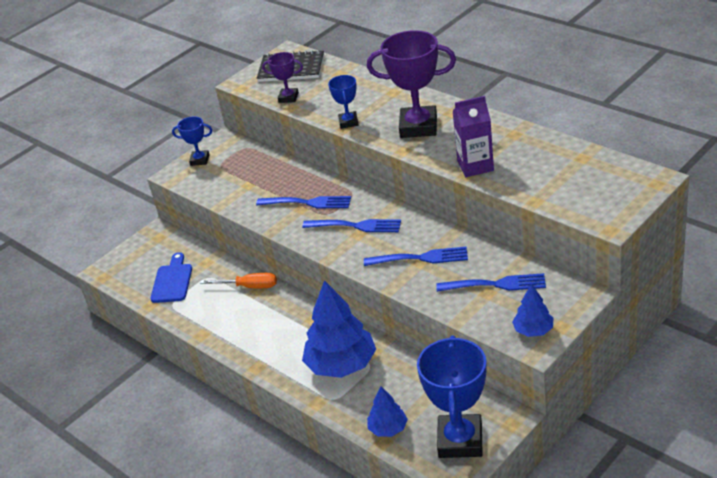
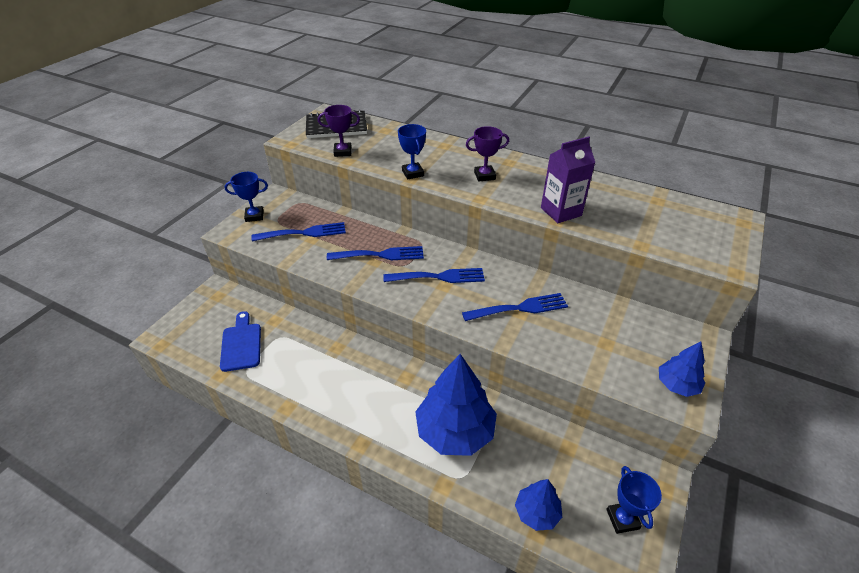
camera: 20 degrees left, 5 degrees up
orange screwdriver [200,273,277,288] -> none
purple trophy [367,30,456,138] -> purple trophy [466,126,509,182], size x0.51
blue trophy [417,335,487,458] -> blue trophy [606,466,662,534], size x0.51
blue fork [436,273,546,292] -> blue fork moved to [251,222,346,241]

